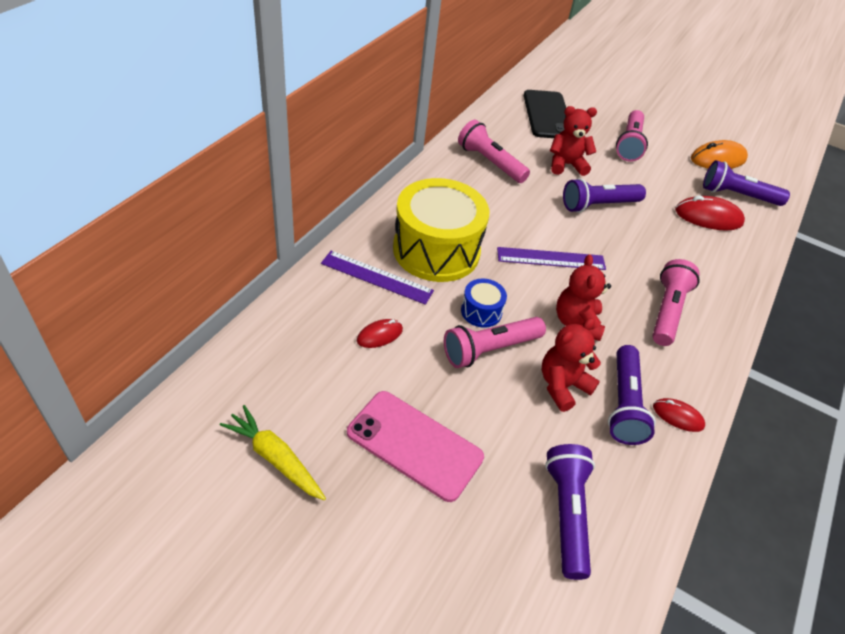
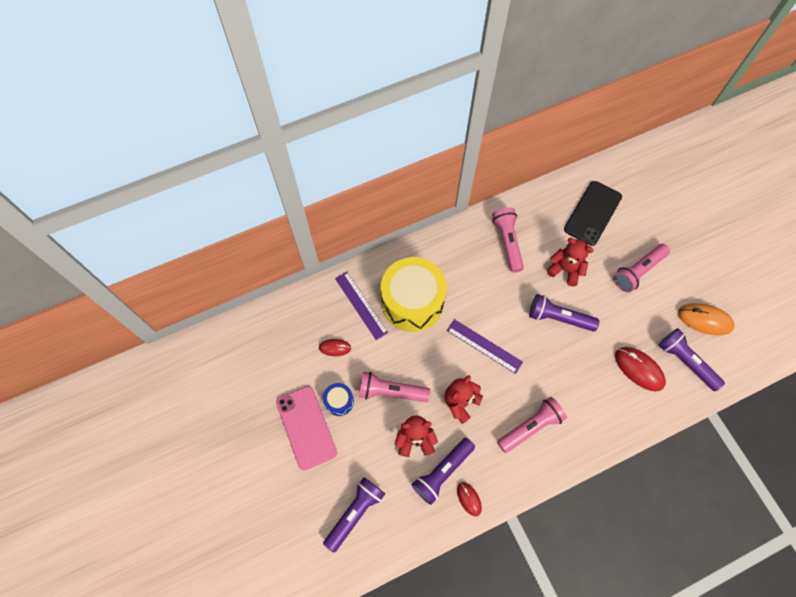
camera: 40 degrees right, 20 degrees up
yellow carrot [220,405,326,500] -> none
blue drum [461,279,507,328] -> blue drum moved to [323,383,354,416]

